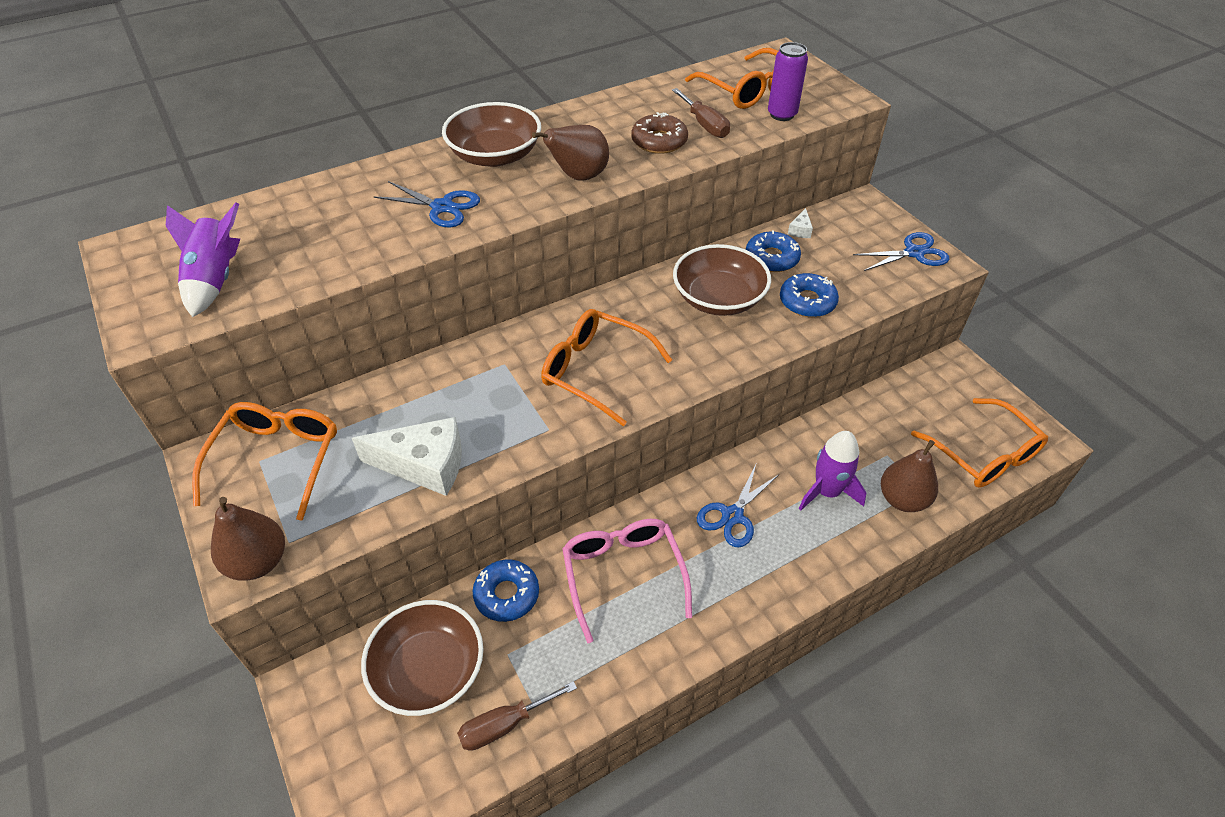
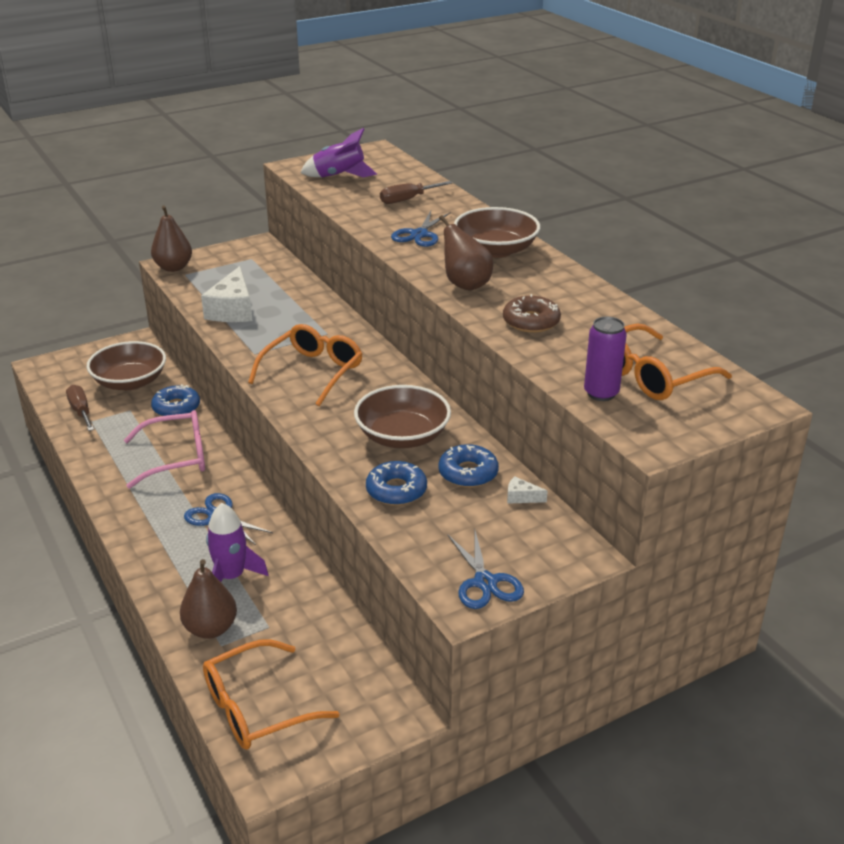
camera: 90 degrees right, 15 degrees down
orange glasses [192,402,337,521] -> none
brown screwdriver [672,88,730,138] -> brown screwdriver moved to [380,181,452,204]

